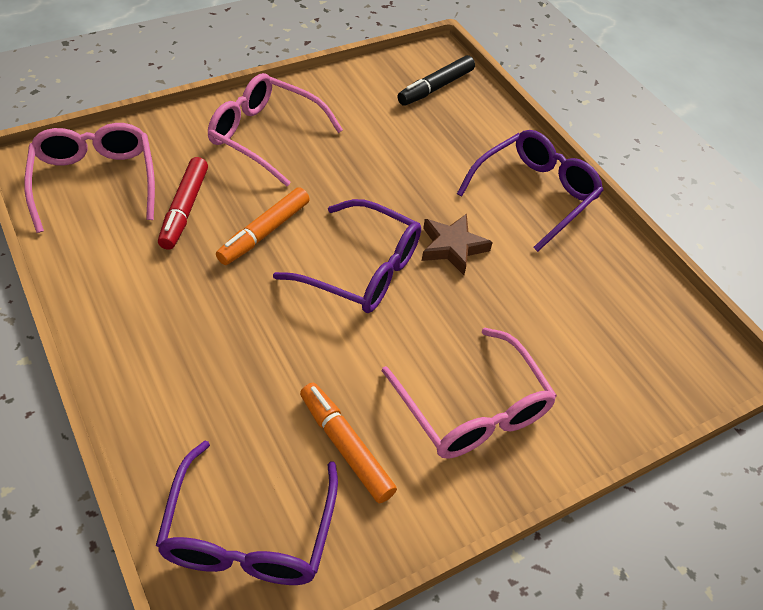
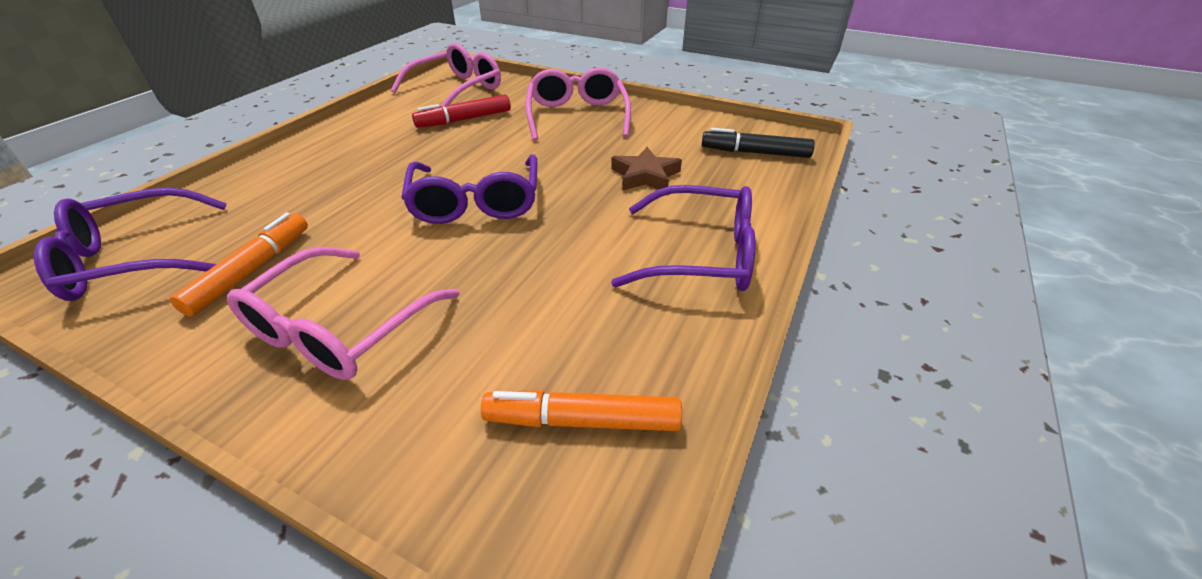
camera: 60 degrees right, 10 degrees down
orange marker [216,187,310,265] -> orange marker moved to [481,390,682,431]
brown star [422,214,493,275] -> brown star moved to [611,147,682,191]

